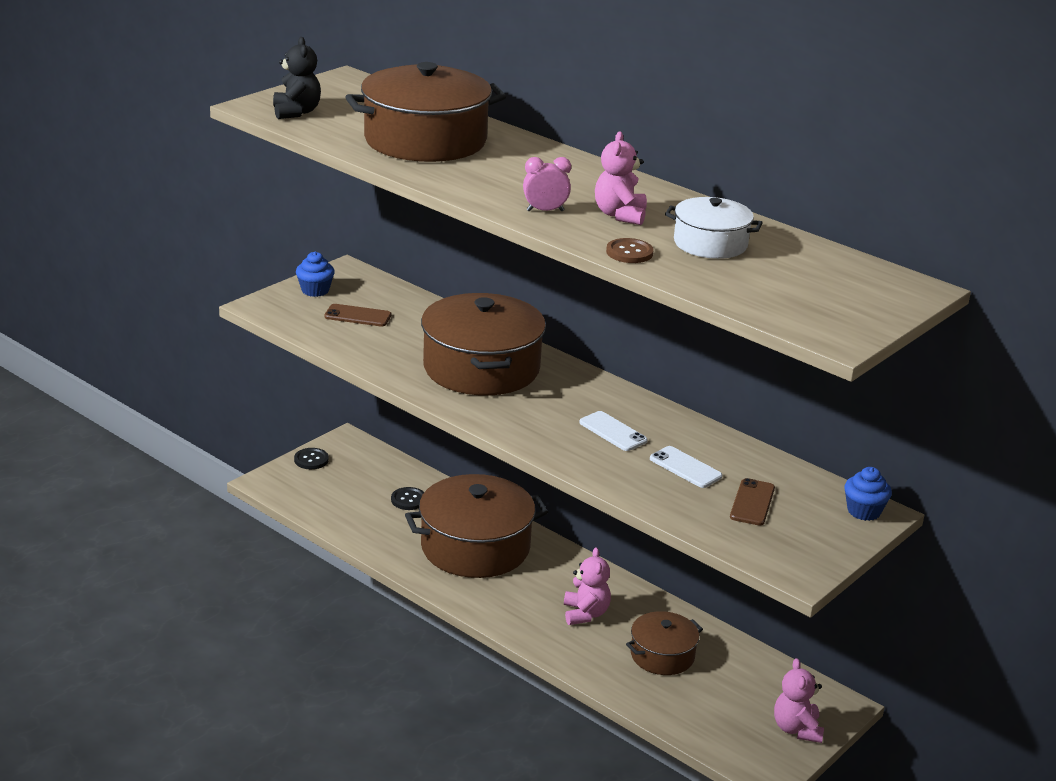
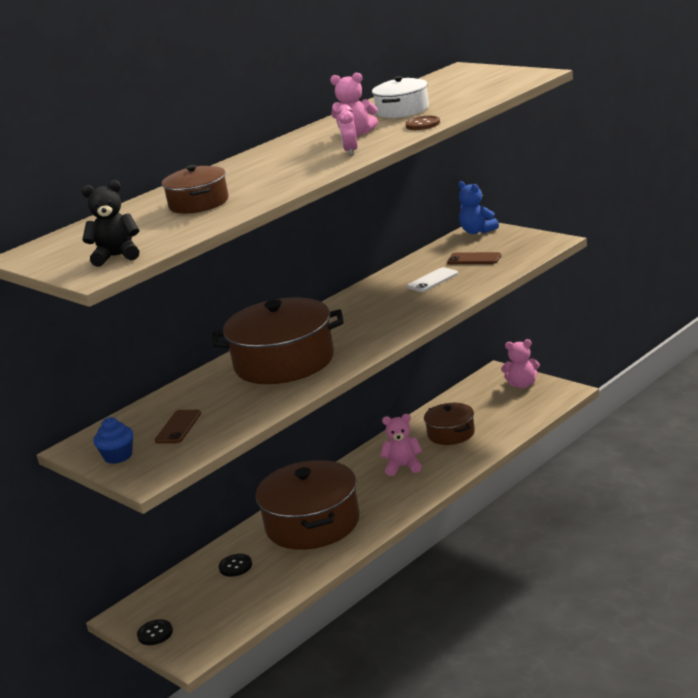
camera: 80 degrees left, 5 degrees down
brown pot [346,62,506,162] -> brown pot [162,165,229,214], size x0.54
white phone [579,411,648,451] -> none
blue cupcake [844,467,892,521] -> blue teddy bear [458,181,499,234]

